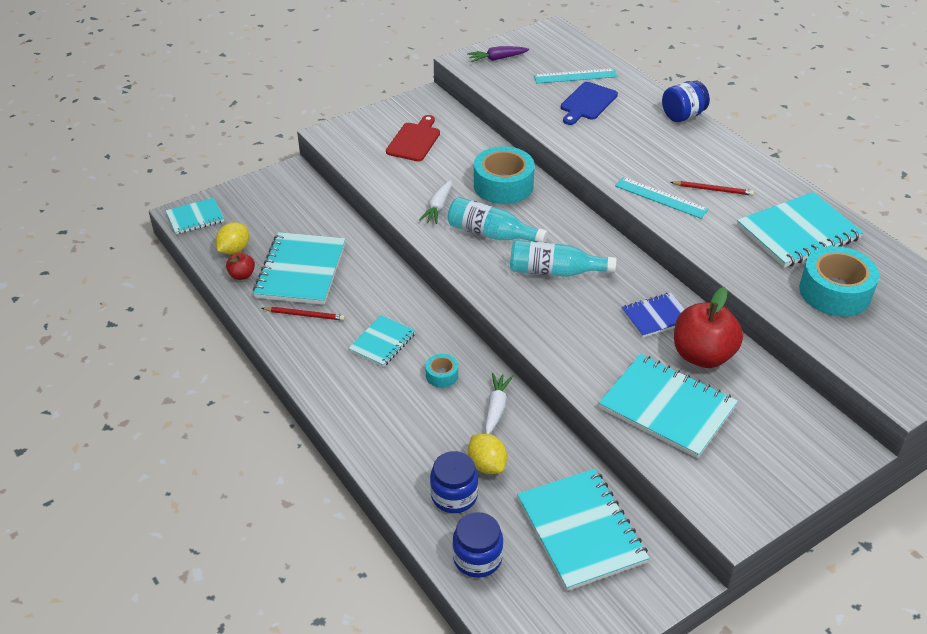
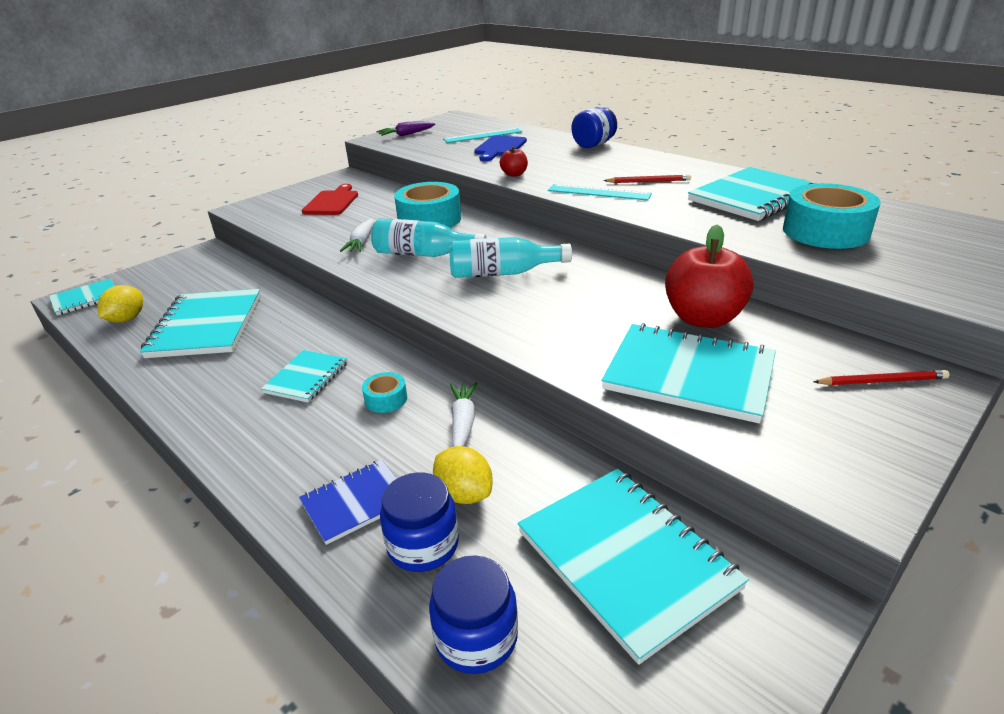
camera: 10 degrees left, 10 degrees down
red apple [226,252,255,280] -> red apple moved to [500,146,528,177]
red pencil [262,307,345,321] -> red pencil moved to [813,370,950,385]
blue notebook [621,293,684,338] -> blue notebook moved to [299,460,397,545]

